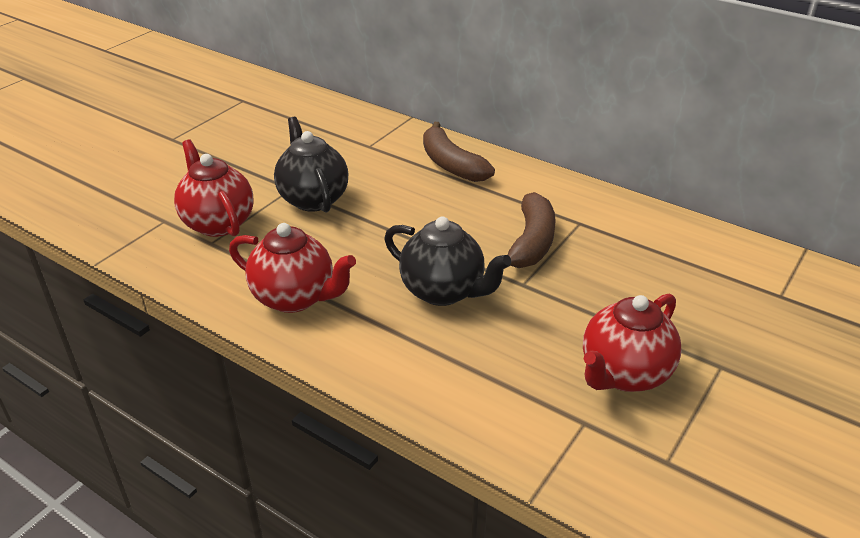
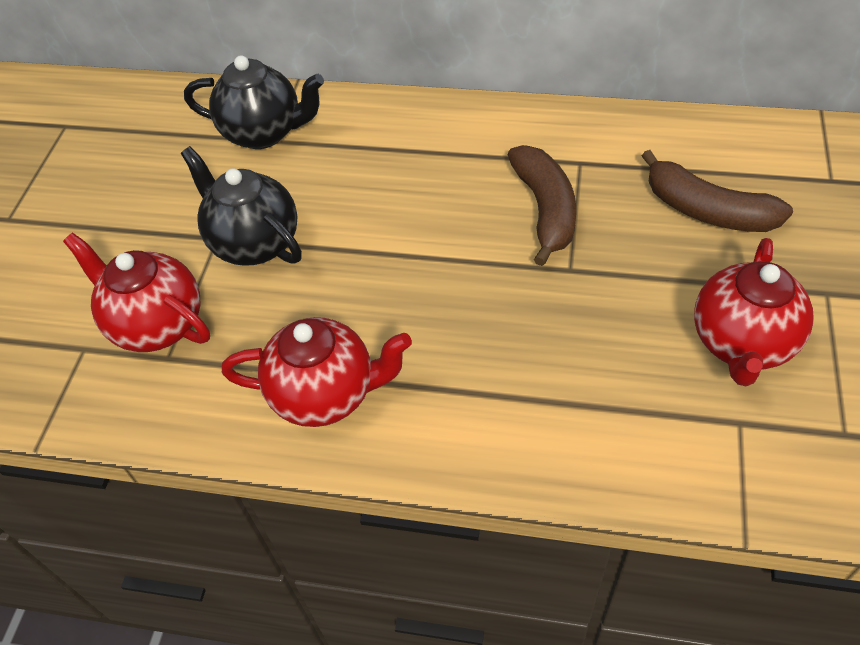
camera: 20 degrees left, 15 degrees up
black teapot [384,216,511,306] -> black teapot moved to [184,55,324,149]
brown banana [423,122,495,182] -> brown banana moved to [642,150,793,232]

